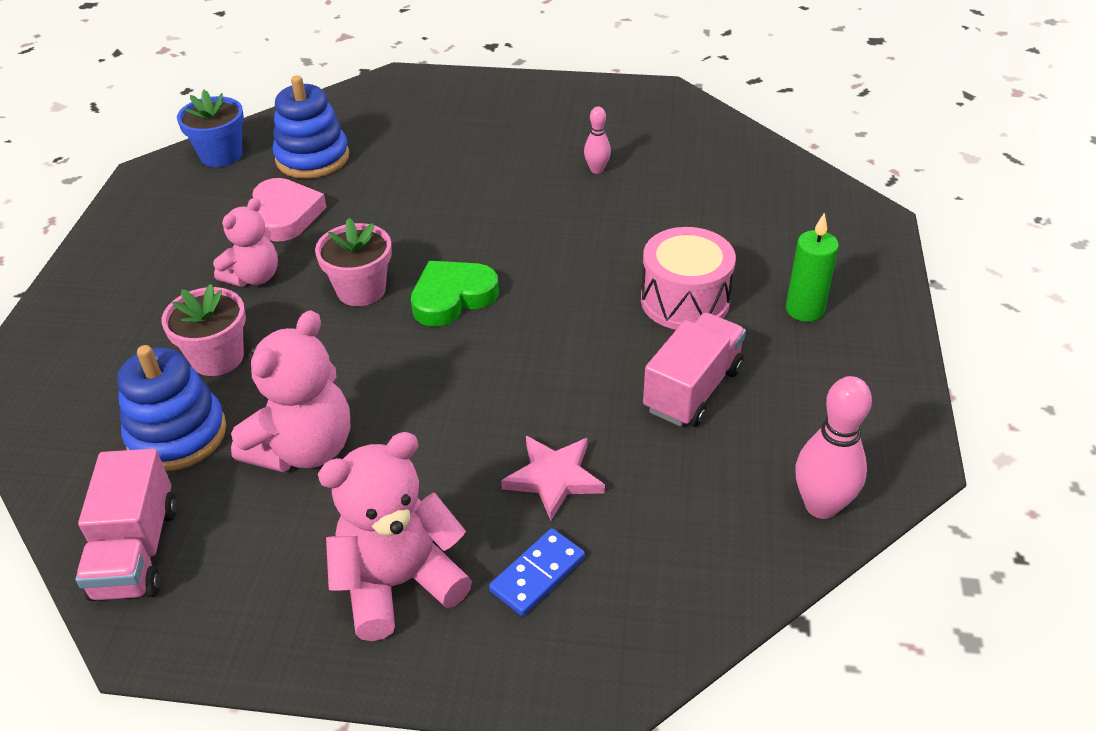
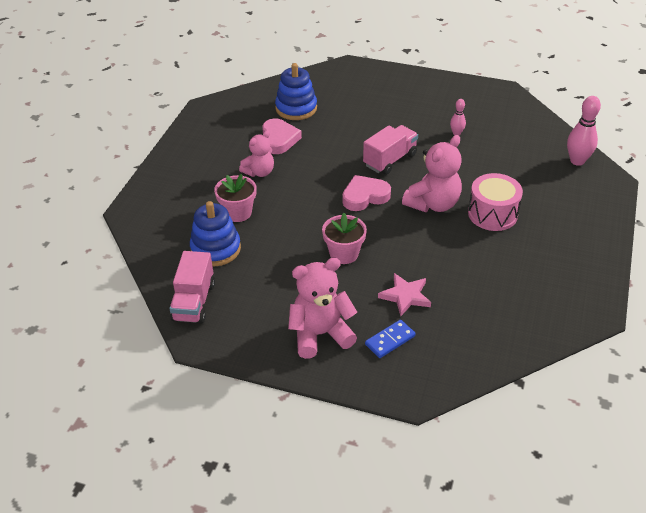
camera: 10 degrees right, 0 degrees up
blue flower pot [177,90,244,167] -> none
pink teddy bear [231,310,350,472] -> pink teddy bear moved to [402,135,462,212]
pink flower pot [315,218,392,306] -> pink flower pot moved to [322,213,367,264]
green heart [411,261,499,327] -> pink heart [342,175,391,211]
pink truck [643,313,746,427] -> pink truck moved to [363,125,418,175]
green candle [786,212,839,322] -> none
pink bowling pin [796,376,872,519] -> pink bowling pin moved to [567,96,601,166]

